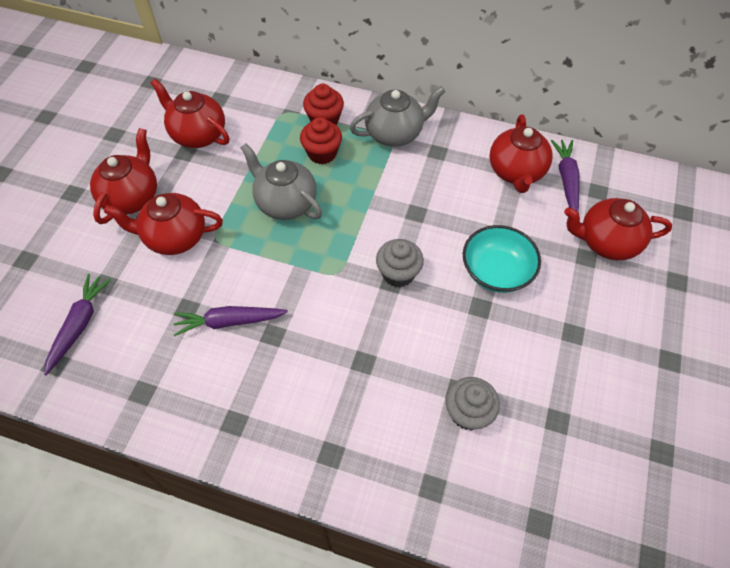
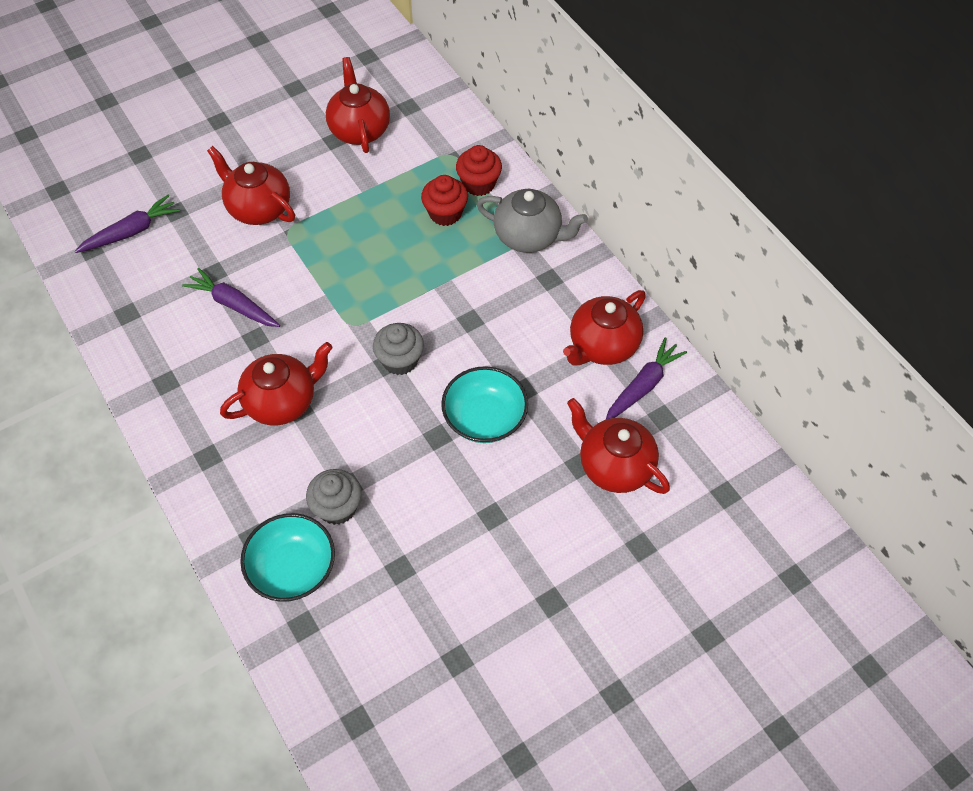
camera: 40 degrees right, 0 degrees up
red teapot [90,128,157,224] -> red teapot moved to [220,342,333,425]
grey teapot [240,143,322,220] -> none
none -> turquoise bowl [240,513,335,602]

